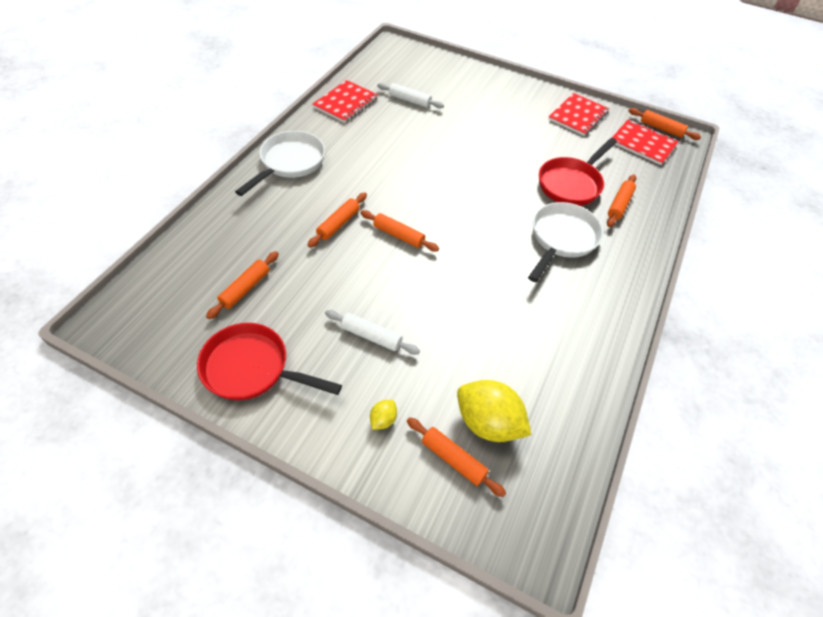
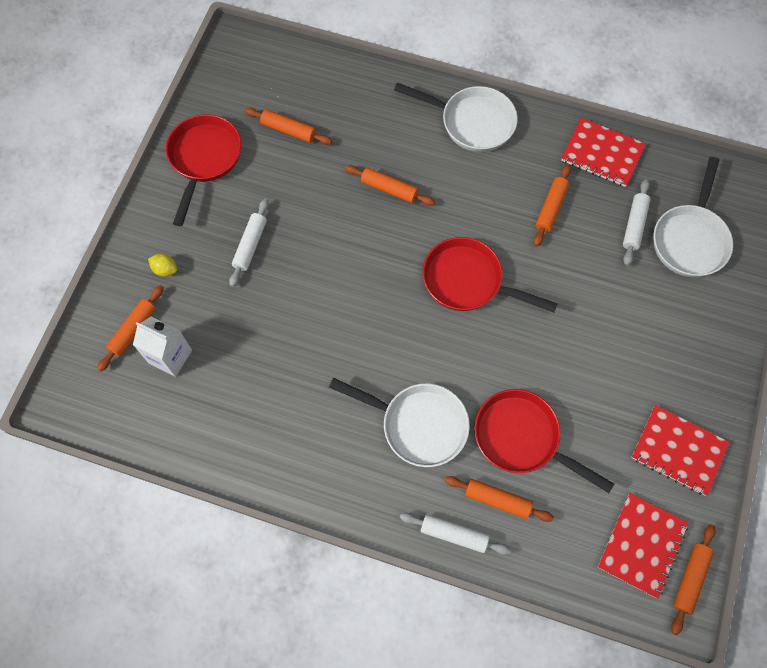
camera: 85 degrees right, 15 degrees up
orange rolling pin [361,210,439,252] -> orange rolling pin moved to [534,164,571,247]
yellow lemon [457,380,531,442] -> white carton [133,316,192,377]
none -> white rolling pin [400,513,511,555]
none -> red pan [422,237,557,313]
none -> white pan [654,157,733,277]

